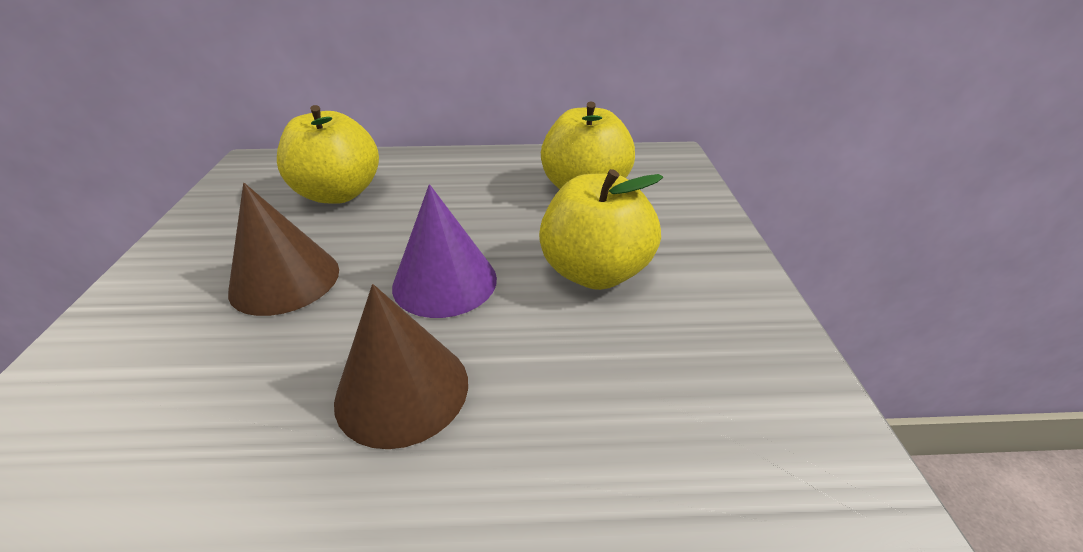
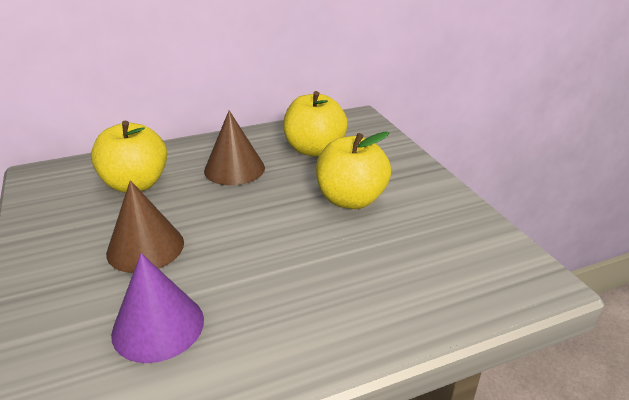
camera: 20 degrees left, 5 degrees down
brown cone [334,284,468,449] -> brown cone moved to [204,110,265,186]
purple cone [392,184,497,318] -> purple cone moved to [111,253,204,363]

